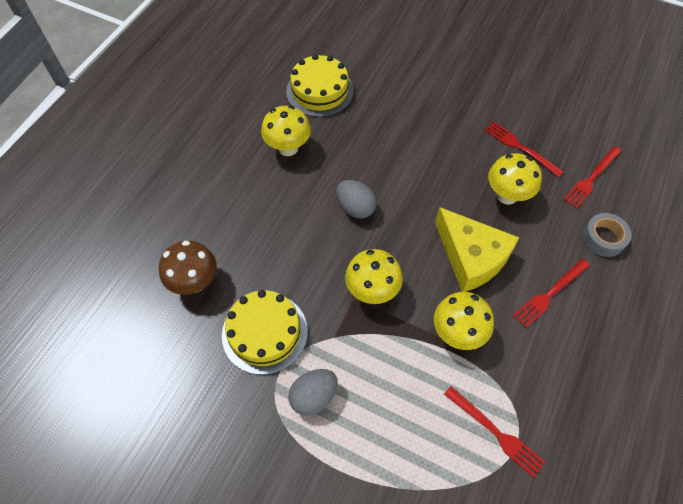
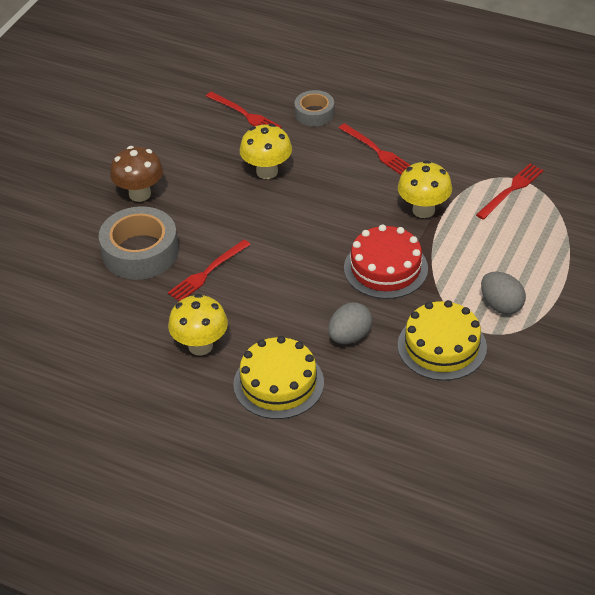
camera: 90 degrees left, 15 degrees down
brown mushroom [159,240,217,295] -> brown mushroom moved to [110,146,163,202]
yellow cake [286,54,354,117] -> yellow cake moved to [233,336,324,419]
grey egg [336,180,377,218] -> grey egg moved to [328,302,372,344]
yellow mushroom [345,249,403,304] -> red cake [344,224,428,299]
yellow cheese [435,207,519,292] -> none
red fork [485,122,564,177] -> red fork moved to [168,240,251,301]
none -> grey tape [99,206,178,280]

